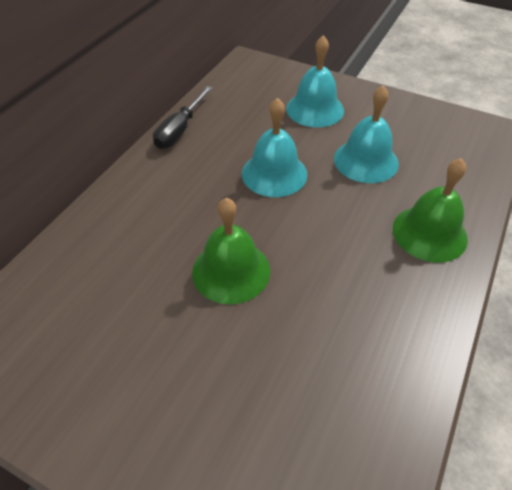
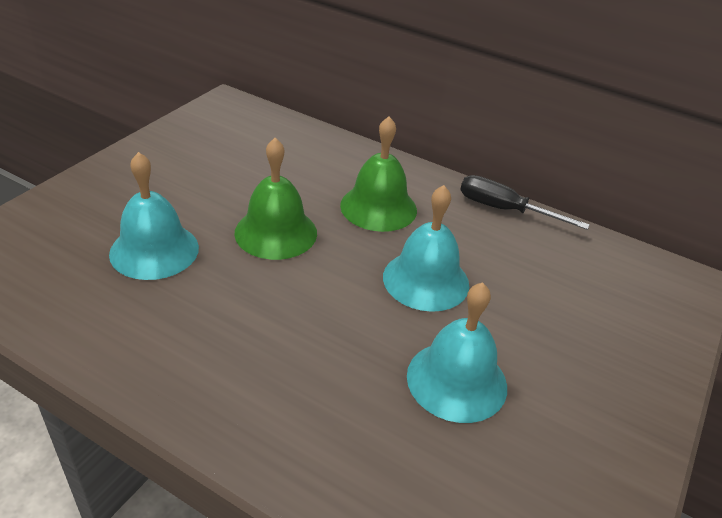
camera: 90 degrees right, 10 degrees down
turquoise bell [286,35,344,127] -> turquoise bell moved to [109,152,199,280]
green bell [393,158,468,262] -> green bell moved to [340,117,417,232]

